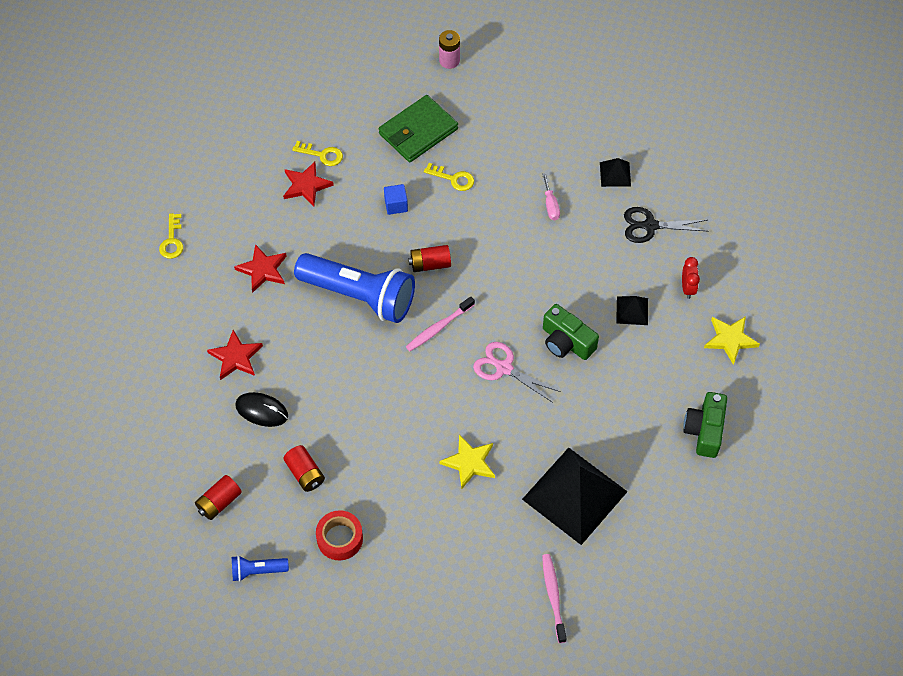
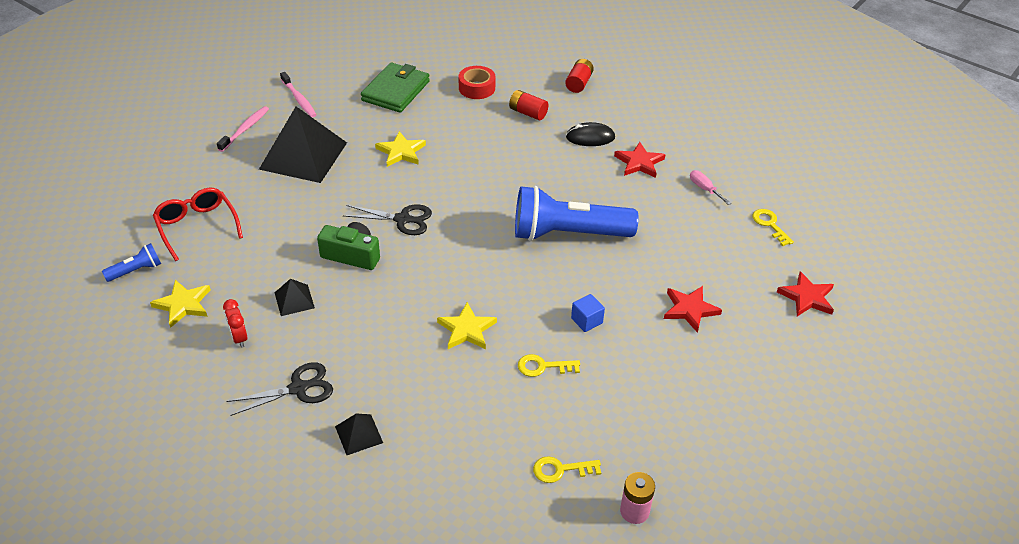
camera: 155 degrees right, 15 degrees down
blue flashlight [232,555,289,582] -> blue flashlight moved to [102,243,161,282]
red star [234,244,287,293] -> red star moved to [777,271,834,316]
yellow key [292,141,343,166] -> yellow key moved to [533,456,601,483]
green wallet [379,95,458,162] -> green wallet moved to [361,62,430,113]
pink toothbrush [406,297,475,351] -> pink toothbrush moved to [217,106,269,152]
red battery [409,245,451,272] -> none
pink scissors [473,342,561,403] -> black scissors [344,205,432,235]
pink screwdriver [542,173,560,220] -> pink screwdriver moved to [690,170,731,205]
green camera [683,392,727,458] -> red glasses [153,188,243,261]
none -> yellow star [437,302,497,349]

